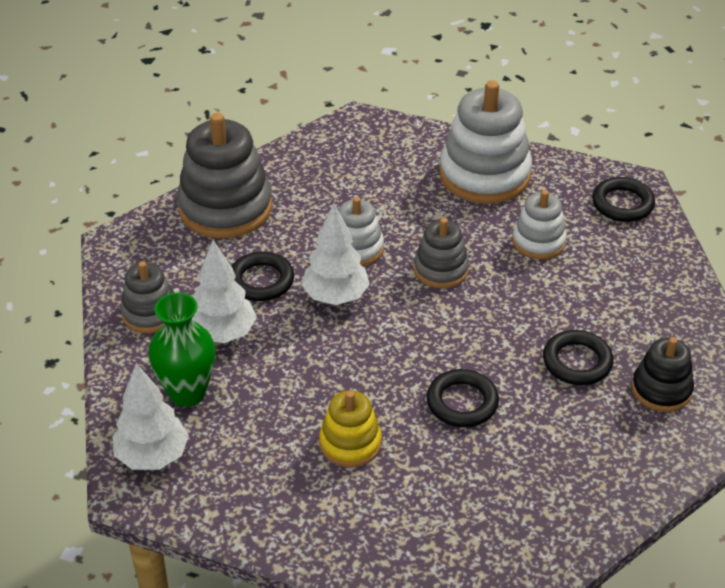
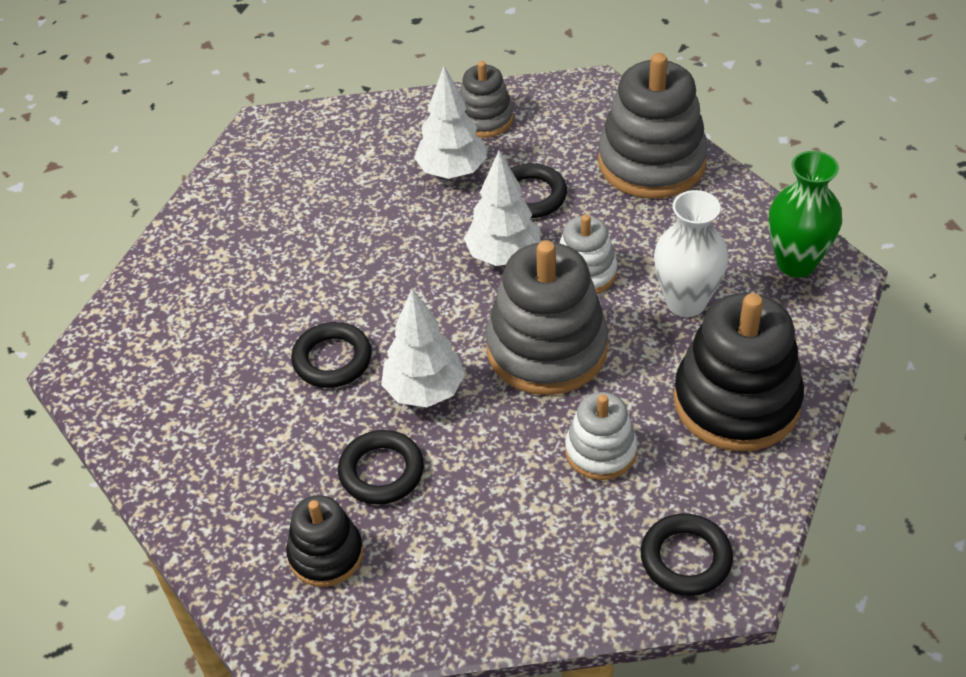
camera: 95 degrees right, 5 degrees up
white tree [113,363,189,470] -> white tree moved to [381,289,465,407]
green vase [149,293,216,407] -> green vase moved to [769,151,842,277]
yellow stacking toy [319,390,382,467] -> none
grey stacking toy [414,218,469,289] -> grey stacking toy [486,240,608,395], size x1.80
white stacking toy [439,81,532,204] -> black stacking toy [674,293,804,451]
none -> white vase [654,190,729,317]

